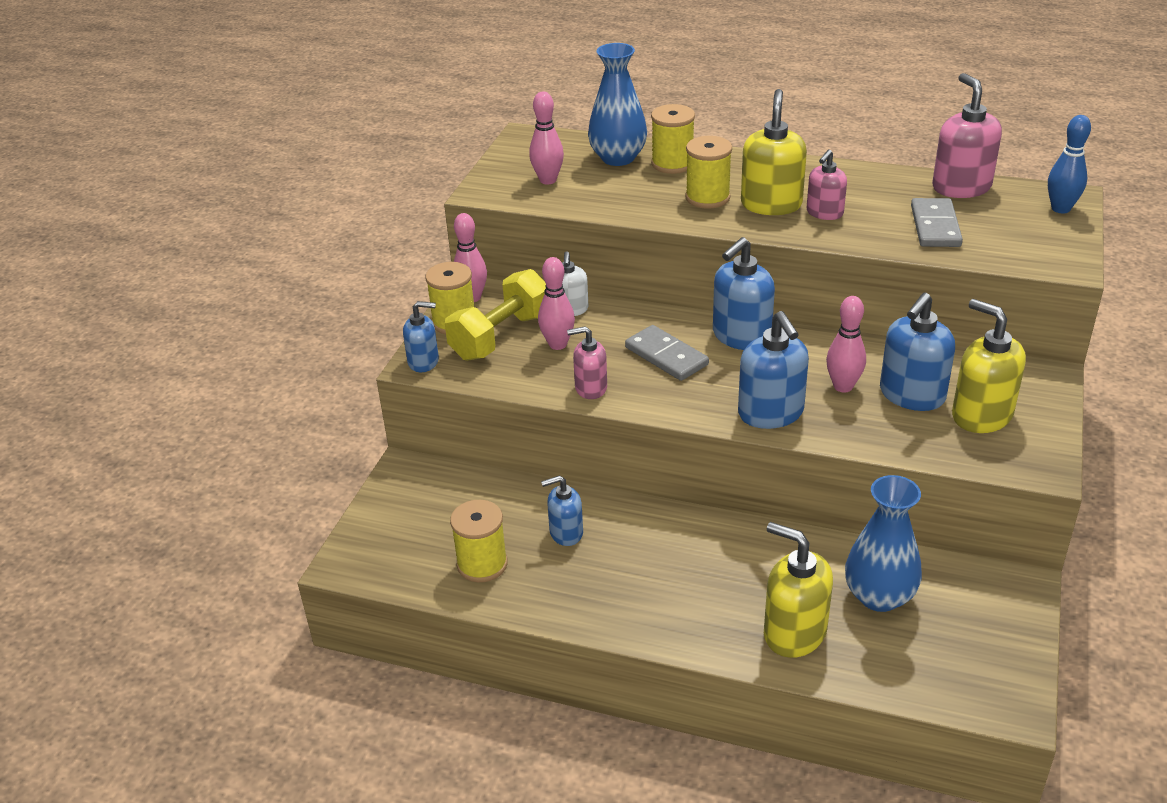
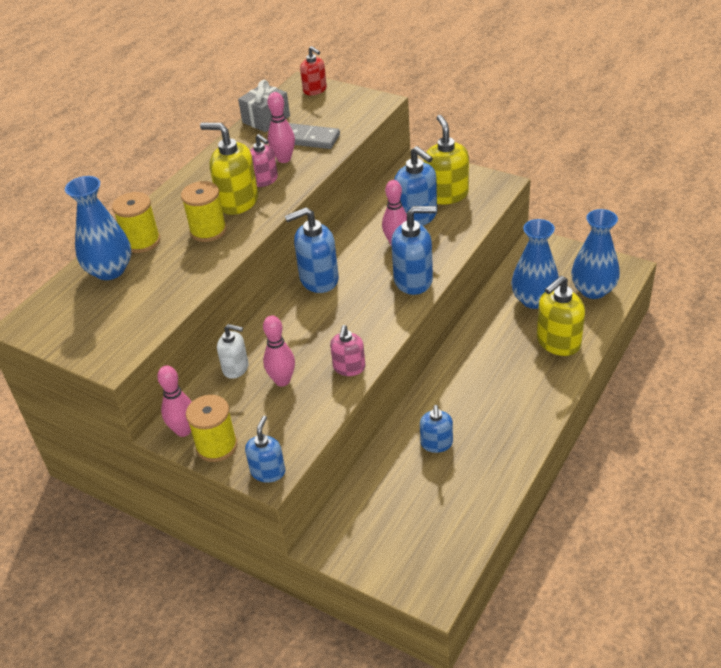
camera: 75 degrees left, 5 degrees up
yellow dumbbell [445,269,546,361] -> none
yellow spool [450,500,508,582] -> none
pink bowling pin [529,91,564,185] -> pink bowling pin moved to [268,92,295,163]
grey domino [625,325,709,381] -> none
blue soap dispenser [713,237,775,350] -> blue soap dispenser turned 105 degrees clockwise [285,207,339,293]
pink soap dispenser [932,73,1002,198] -> grey gift [238,80,290,132]
yellow soap dispenser [952,299,1026,433] -> yellow soap dispenser turned 105 degrees clockwise [424,115,469,204]
blue bowling pin [1048,115,1091,213] -> red soap dispenser [300,46,327,95]
none -> blue vase [571,209,620,299]

